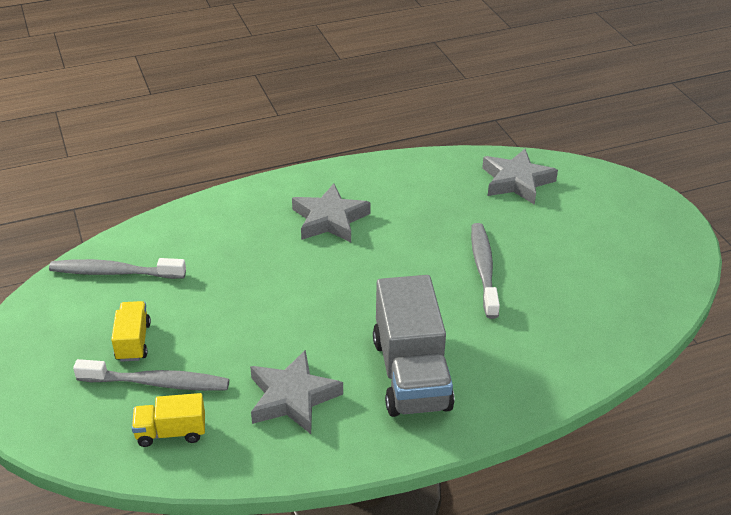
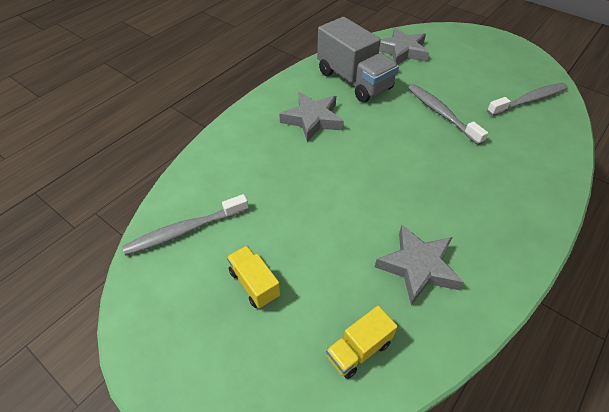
camera: 30 degrees left, 10 degrees up
grey toothbrush [73,359,229,391] -> grey toothbrush moved to [487,83,568,116]
grey truck [373,275,455,417] -> grey truck moved to [317,17,399,102]

